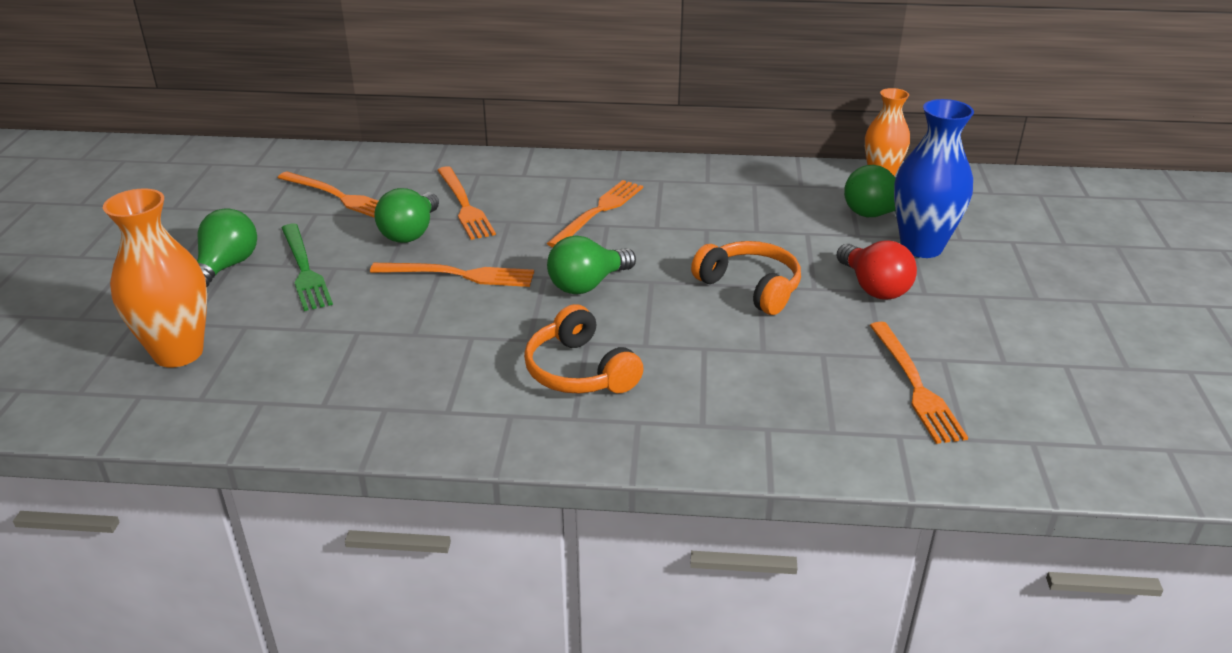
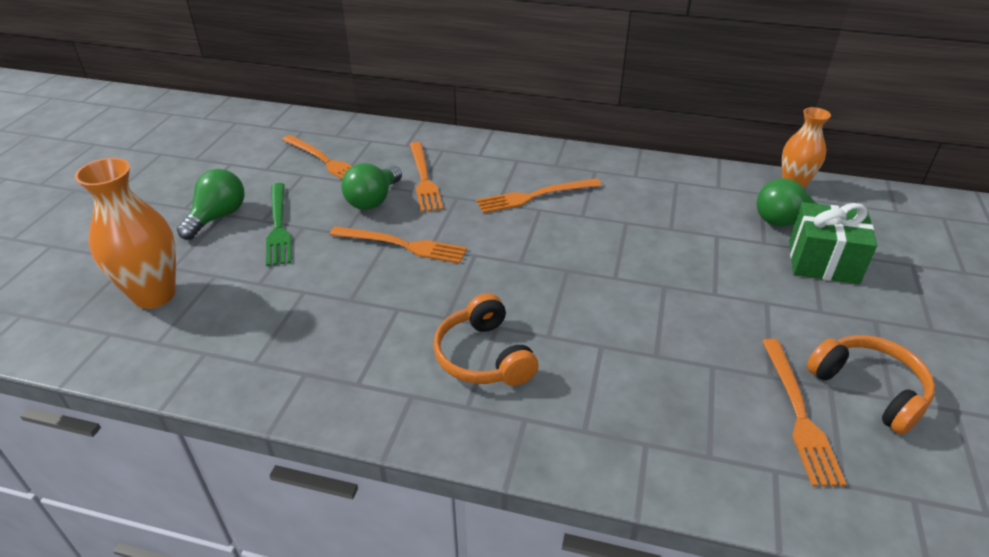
camera: 10 degrees right, 5 degrees up
orange fork [547,180,643,248] -> orange fork turned 150 degrees counterclockwise [476,178,602,213]
green light bulb [547,235,636,294] -> none
orange headphones [691,241,801,315] -> orange headphones moved to [807,335,935,435]
red light bulb [836,241,917,300] -> none
blue vase [894,99,974,258] -> green gift [789,202,877,284]

